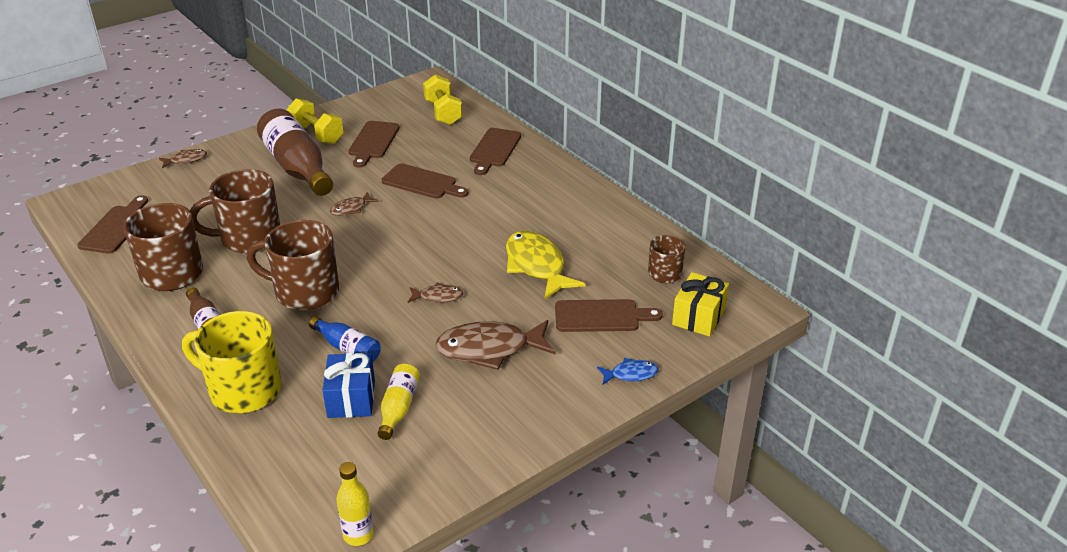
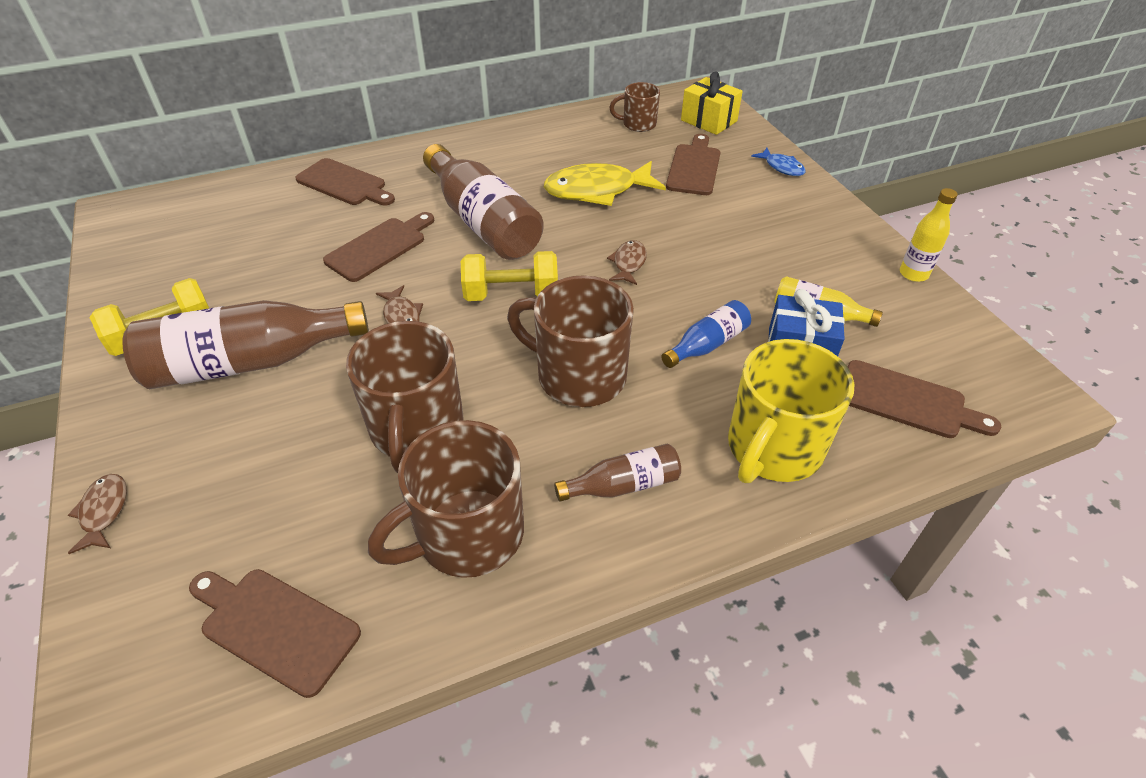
camera: 75 degrees left, 10 degrees up
brown mug [246,220,339,310] -> brown mug turned 90 degrees clockwise [507,275,634,407]
yellow bottle [336,462,374,546] -> yellow bottle moved to [900,188,958,282]
brown cutting board [348,121,400,168] -> brown cutting board moved to [848,360,1001,438]
yellow dumbbell [423,75,463,125] -> yellow dumbbell moved to [461,251,558,301]
brown fish [435,320,555,370] -> none
blue fish [597,358,658,384] -> blue fish turned 135 degrees clockwise [751,148,806,176]
none -> brown bottle [423,144,544,260]

